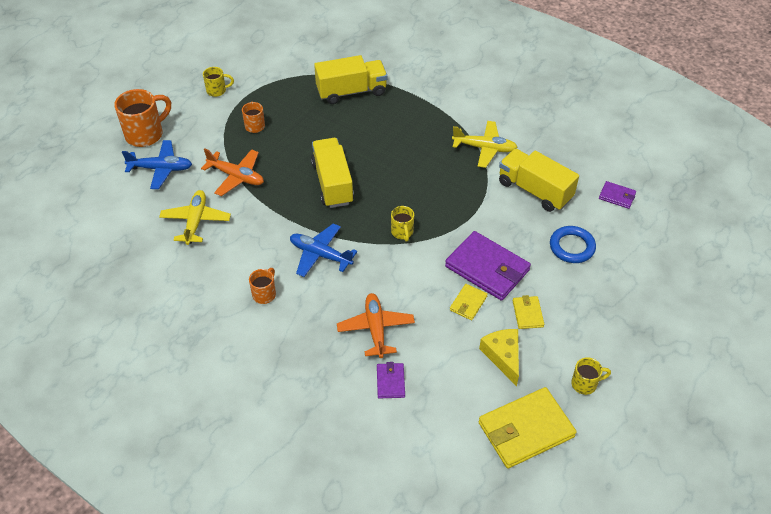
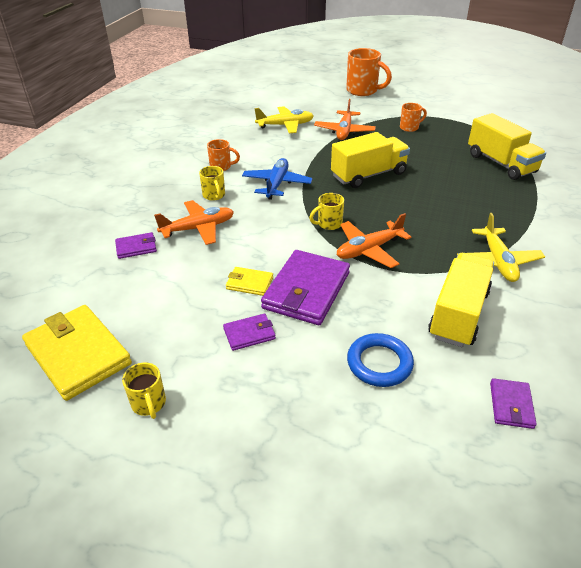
camera: 75 degrees right, 10 degrees down
blue plane [122,140,192,189] -> none
yellow mug [203,67,234,97] -> yellow mug moved to [199,166,225,201]
yellow cheese [479,329,519,386] -> none
yellow wallet [513,295,544,329] -> purple wallet [223,313,276,351]
none -> orange plane [337,213,411,268]

